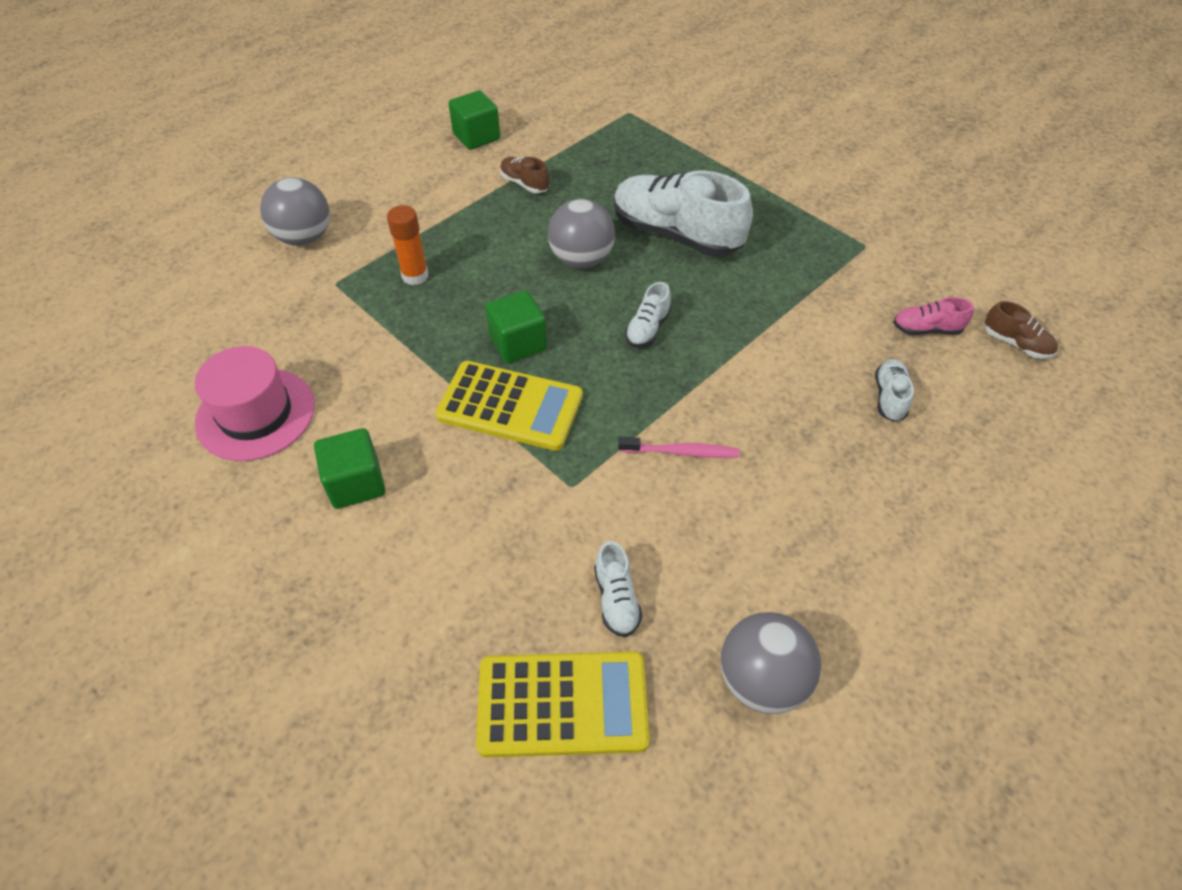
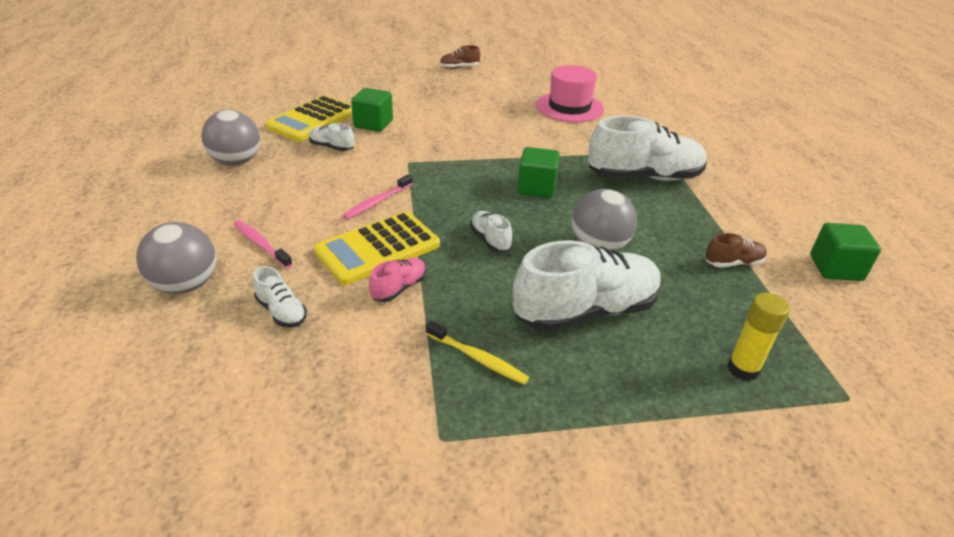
camera: 125 degrees right, 15 degrees down
grey ball [260,177,330,246] -> grey ball moved to [136,222,216,294]
green cube [314,428,386,509] -> green cube moved to [351,88,393,132]
orange glue stick [387,205,428,285] -> white shoe [588,116,707,181]
yellow calculator [435,361,583,451] -> yellow calculator moved to [313,211,440,285]
pink shoe [893,297,974,335] -> pink shoe moved to [369,258,426,302]
brown shoe [985,301,1058,359] -> brown shoe moved to [440,45,480,69]
none -> pink toothbrush [233,220,293,268]
none -> yellow toothbrush [426,320,529,385]
none -> yellow glue stick [727,293,790,381]

